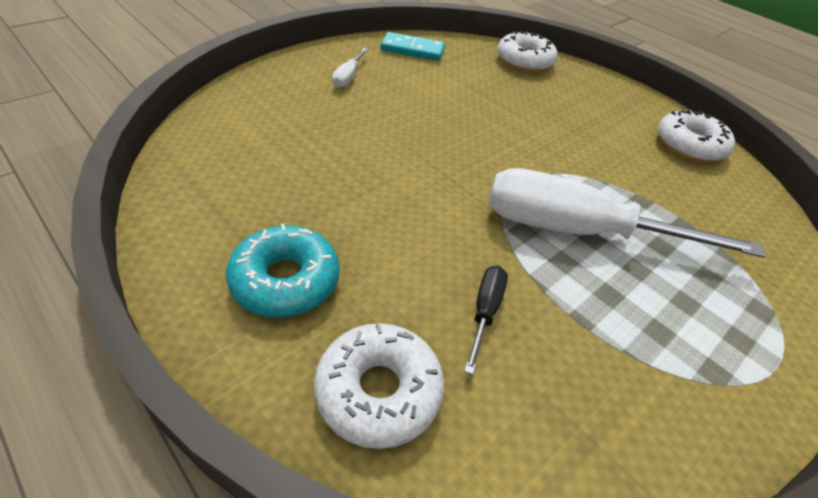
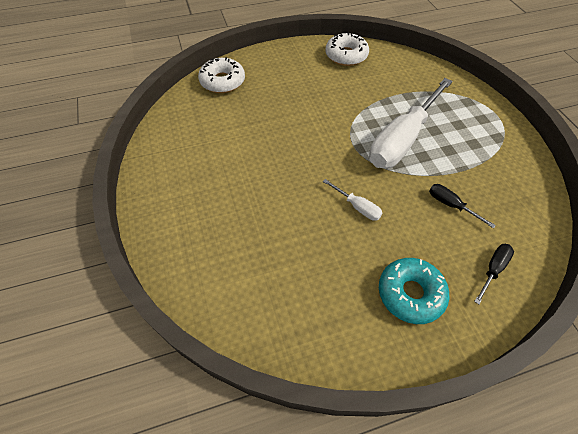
camera: 60 degrees left, 10 degrees up
white donut [314,323,444,449] -> black screwdriver [474,244,514,304]
white screwdriver [332,48,368,88] -> white screwdriver moved to [323,179,383,221]
turquoise domino [381,32,445,61] -> none

